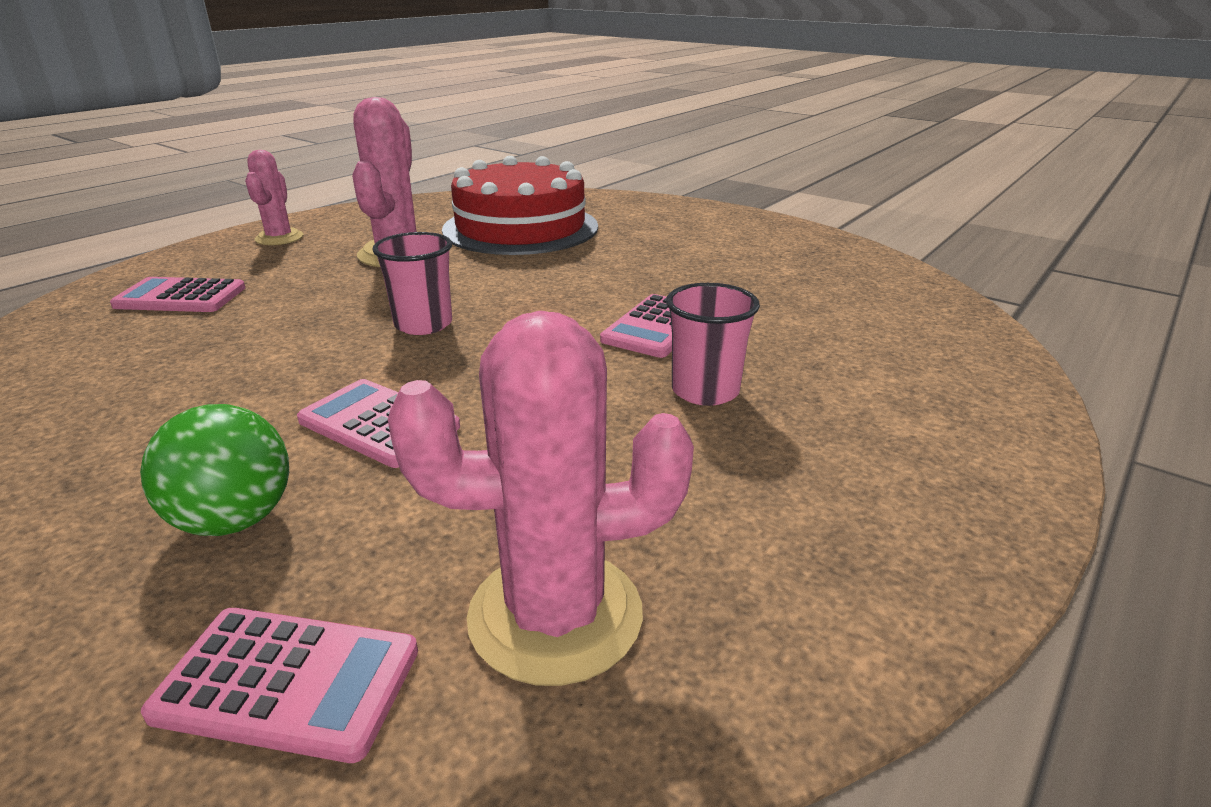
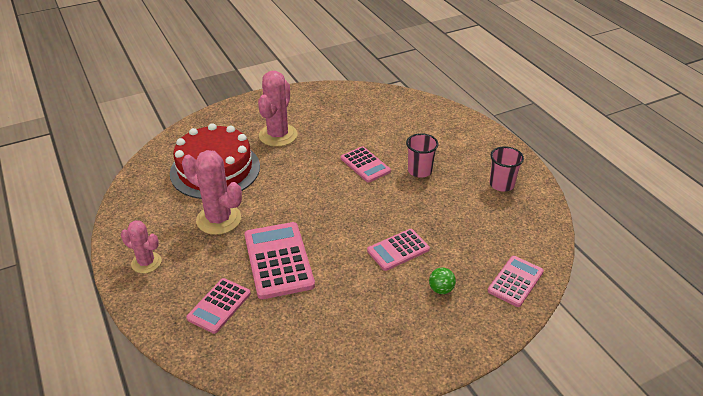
camera: 65 degrees left, 10 degrees up
green ball [140,404,289,536] -> green ball [429,267,456,294], size x0.62
pink cup [372,232,452,335] -> pink cup moved to [489,146,524,192]
pink cactus [388,311,694,686] -> pink cactus moved to [258,71,297,147]
none -> pink calculator [244,222,315,299]

